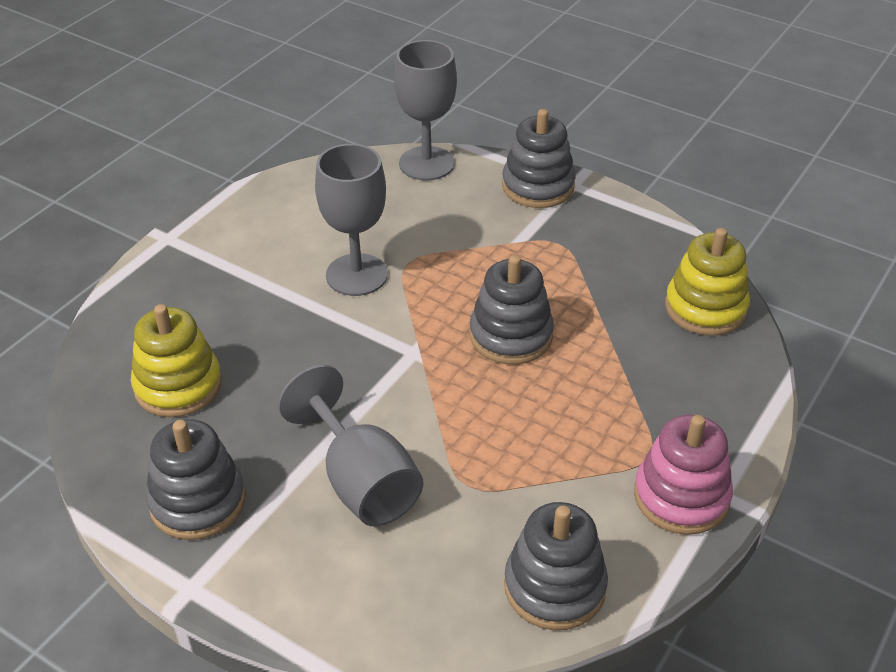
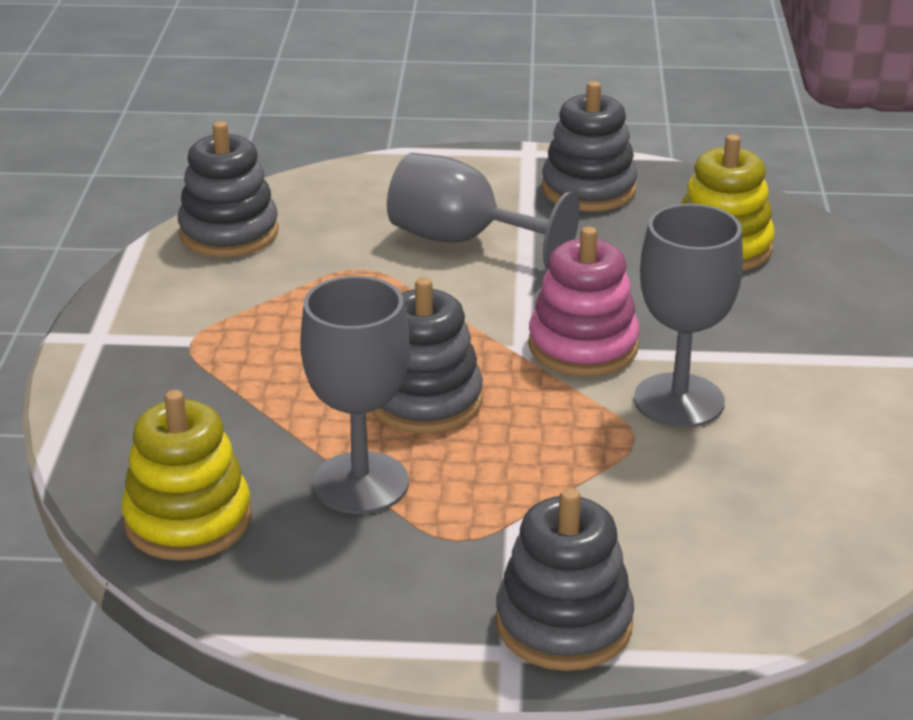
camera: 150 degrees right, 10 degrees down
grey goblet [394,40,457,181] -> grey goblet moved to [300,276,410,514]
pink stacking toy [634,414,733,535] -> pink stacking toy moved to [528,227,640,376]

